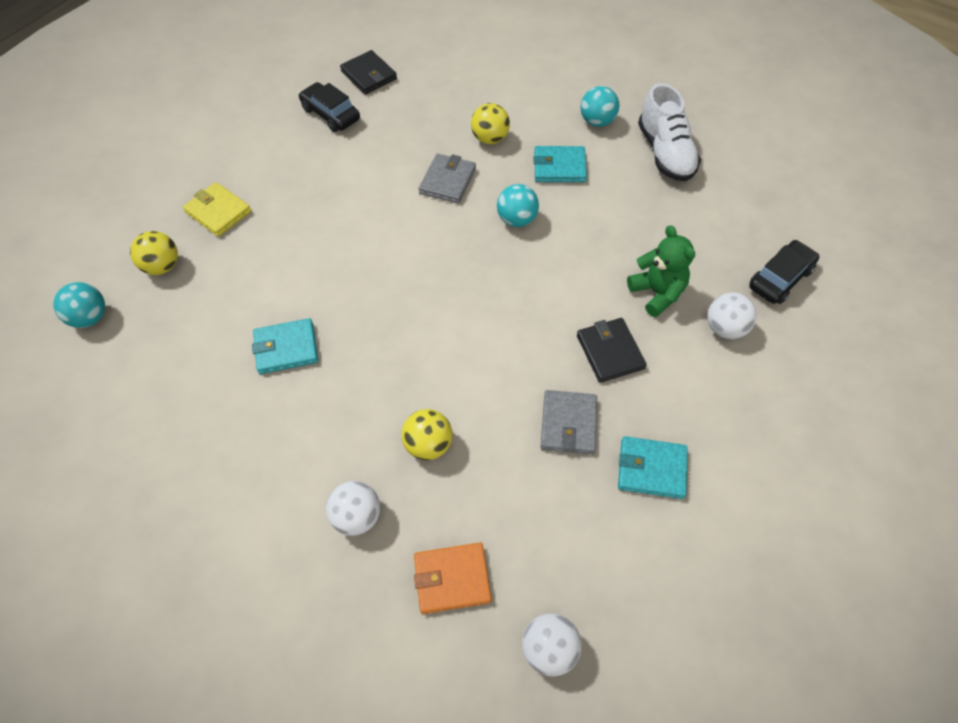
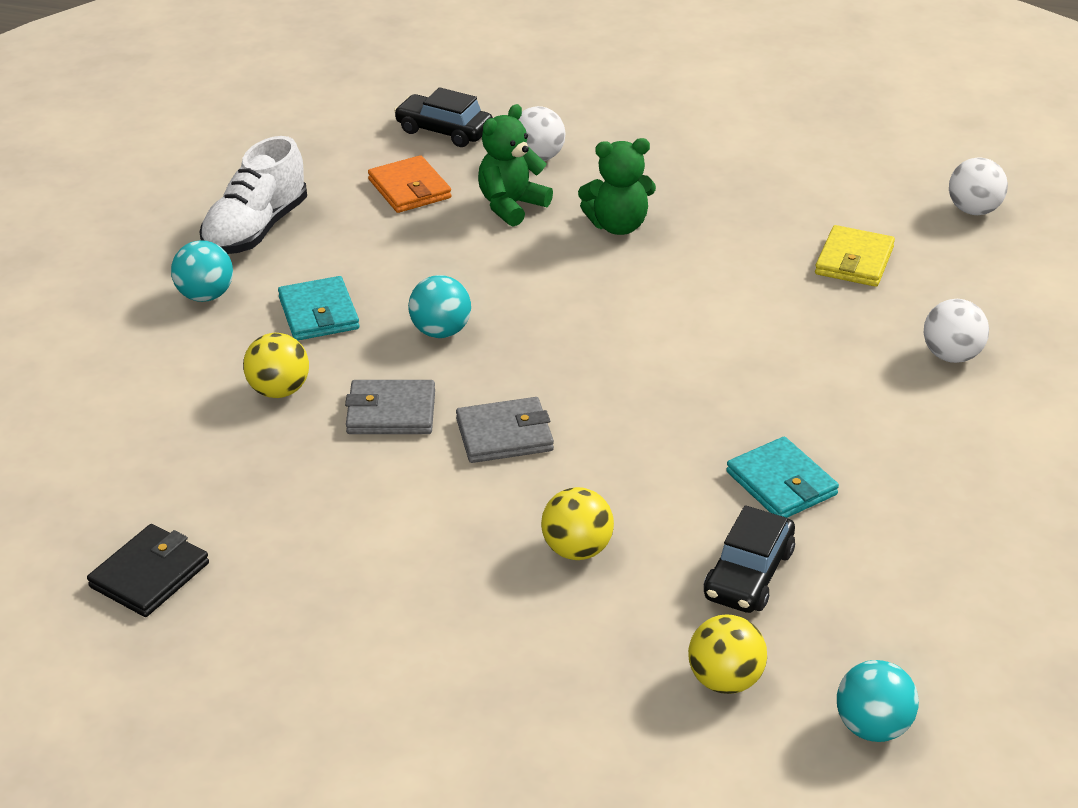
camera: 110 degrees left, 20 degrees down
yellow wallet [183,182,251,237] -> yellow wallet moved to [815,225,895,287]
black car [299,82,360,132] -> black car moved to [704,505,795,613]
yellow ball [402,409,452,460] -> yellow ball moved to [541,487,614,560]
orange wallet [414,543,491,614] -> orange wallet moved to [368,155,452,213]
grey wallet [541,390,597,455] -> grey wallet moved to [456,397,554,463]
black wallet [577,318,647,383] -> green teddy bear [578,138,656,235]
turquoise wallet [618,436,688,499] -> none
white shoe [638,83,701,181] -> white shoe turned 150 degrees clockwise [199,136,307,254]

